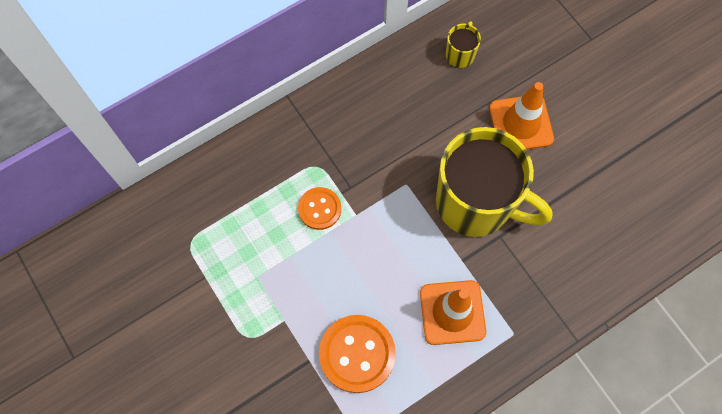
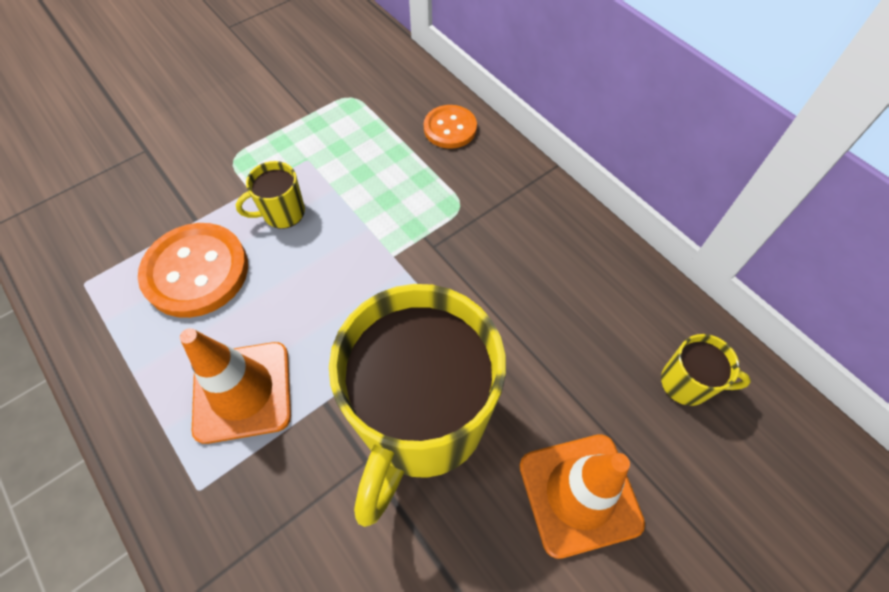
camera: 85 degrees right, 10 degrees down
orange button [298,187,341,230] -> orange button moved to [424,105,477,149]
none -> yellow mug [236,161,305,229]

